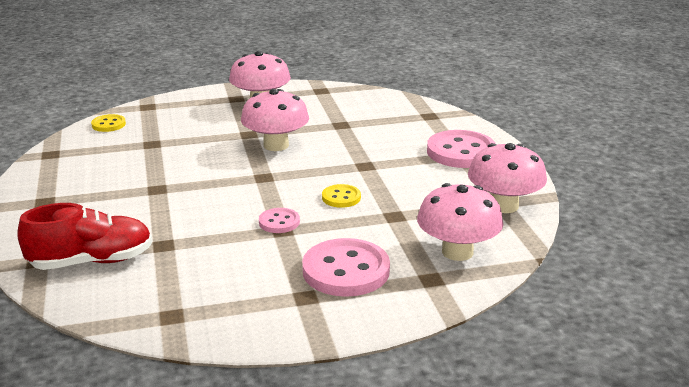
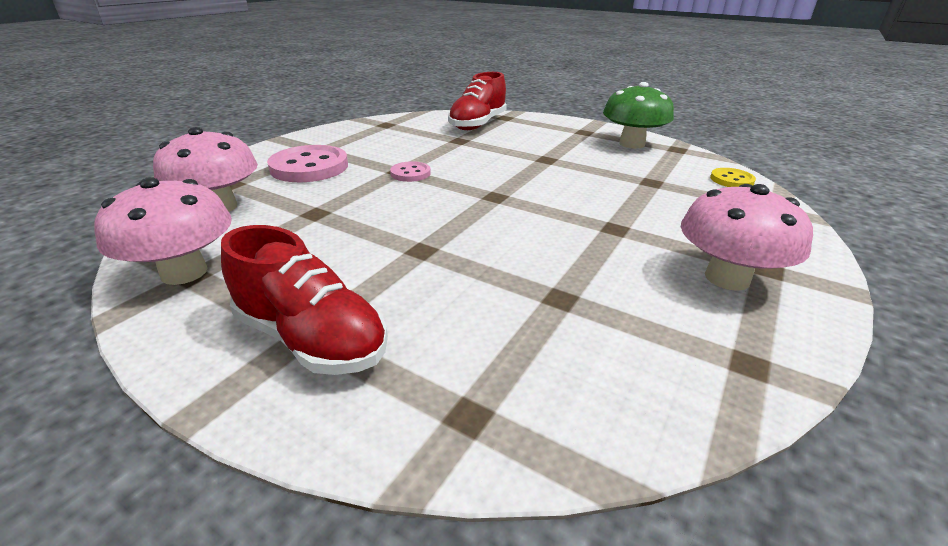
camera: 135 degrees right, 5 degrees up
pink mushroom [241,89,309,151] -> none
yellow button [322,184,361,208] -> none
pink button [427,130,496,168] -> red shoe [221,225,388,375]
none -> green mushroom [603,82,674,149]

